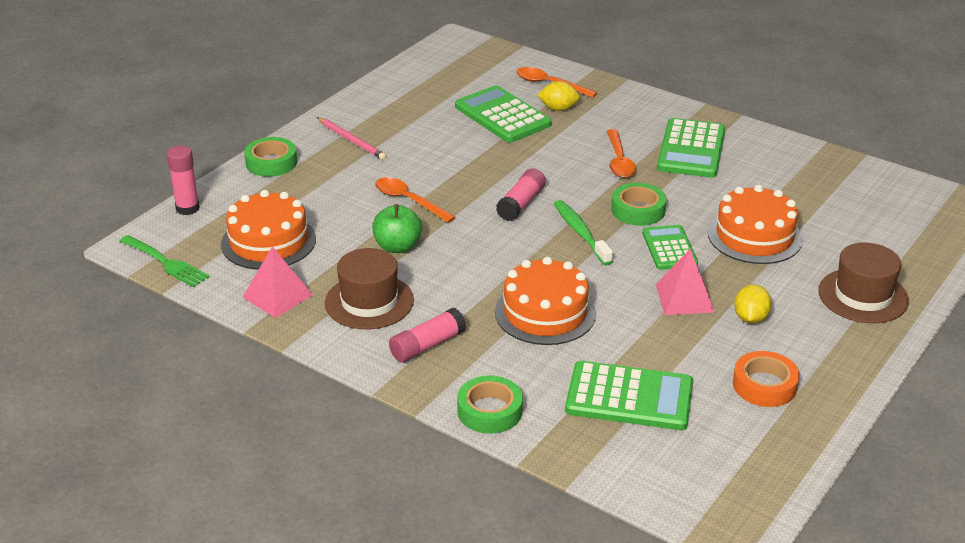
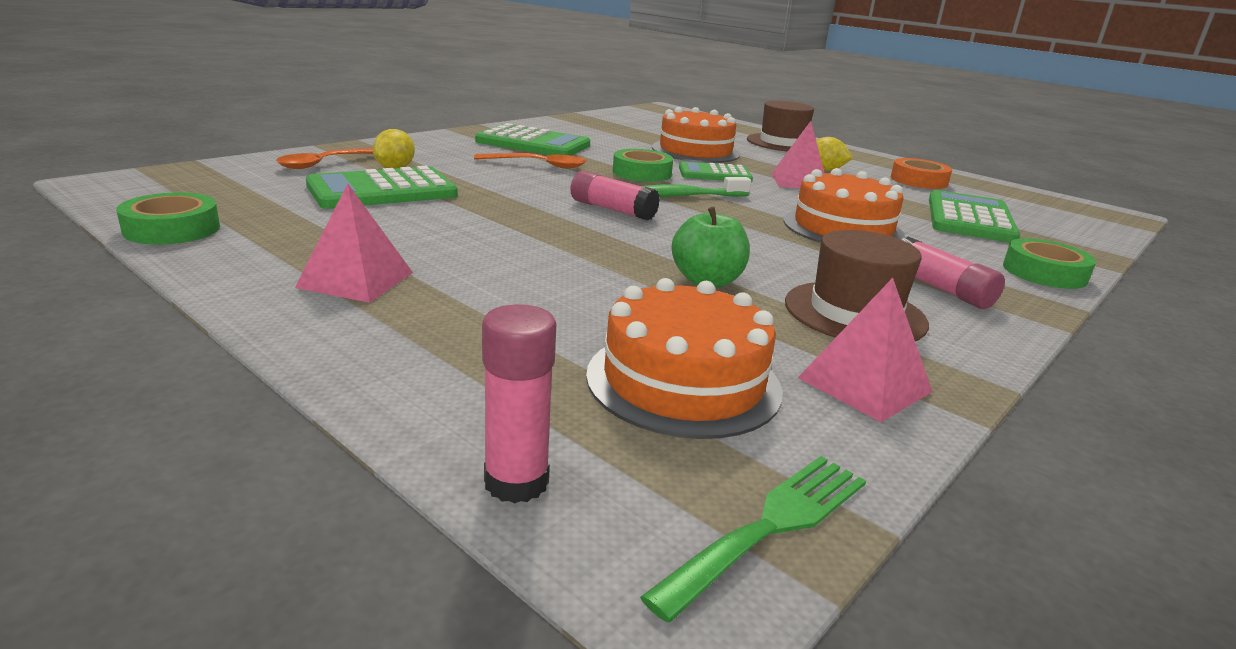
camera: 85 degrees left, 10 degrees down
green tape [244,137,297,177] -> green tape moved to [116,192,220,245]
pink pencil [317,117,386,160] -> pink pyramid [295,183,413,303]
orange spoon [375,177,456,223] -> none

